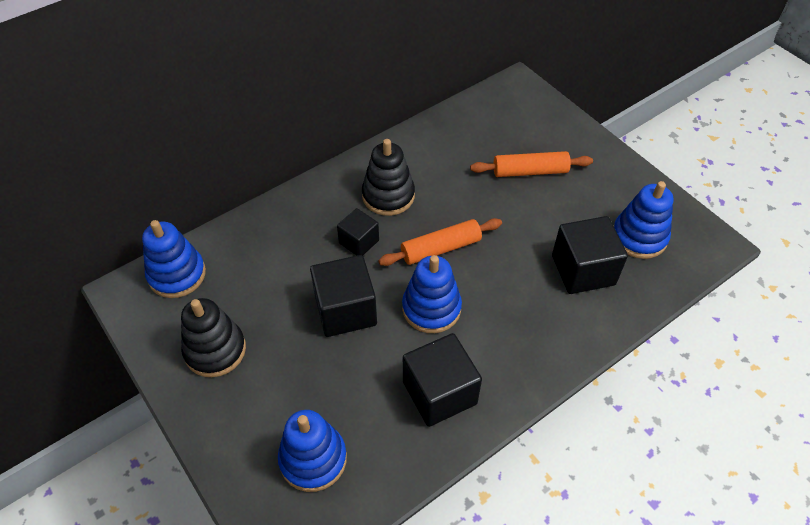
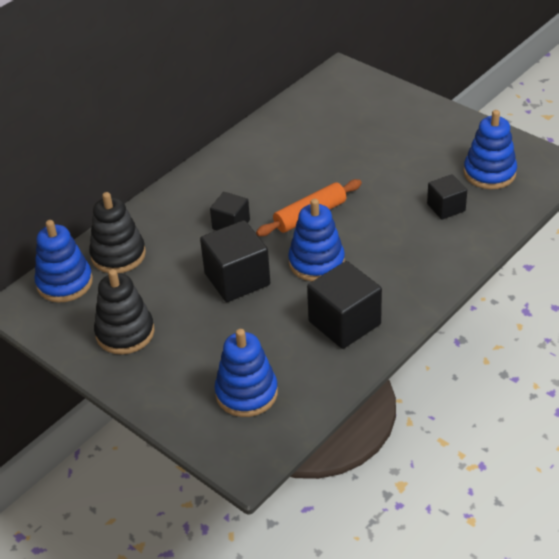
camera: 10 degrees left, 10 degrees down
black stacking toy [362,139,415,216] -> black stacking toy moved to [89,192,146,273]
orange rolling pin [470,151,593,177] -> none
black cube [552,216,628,294] -> black cube [427,174,467,220], size x0.60

